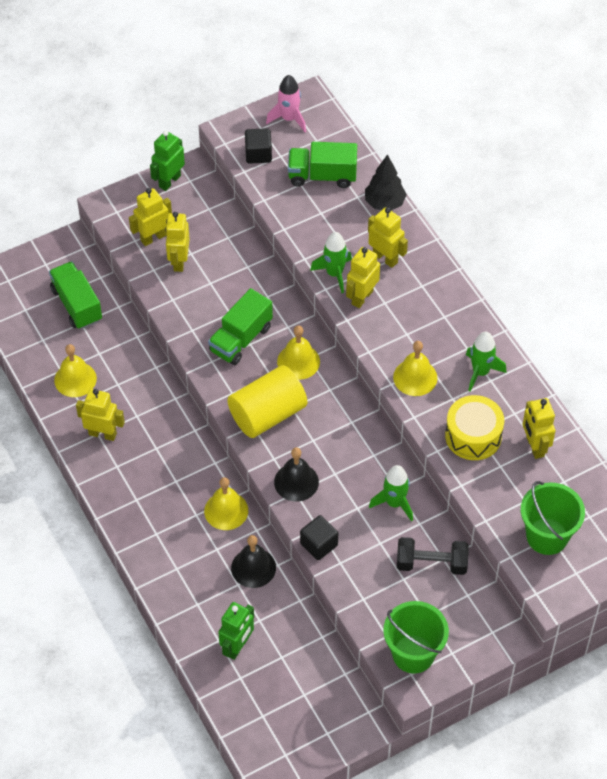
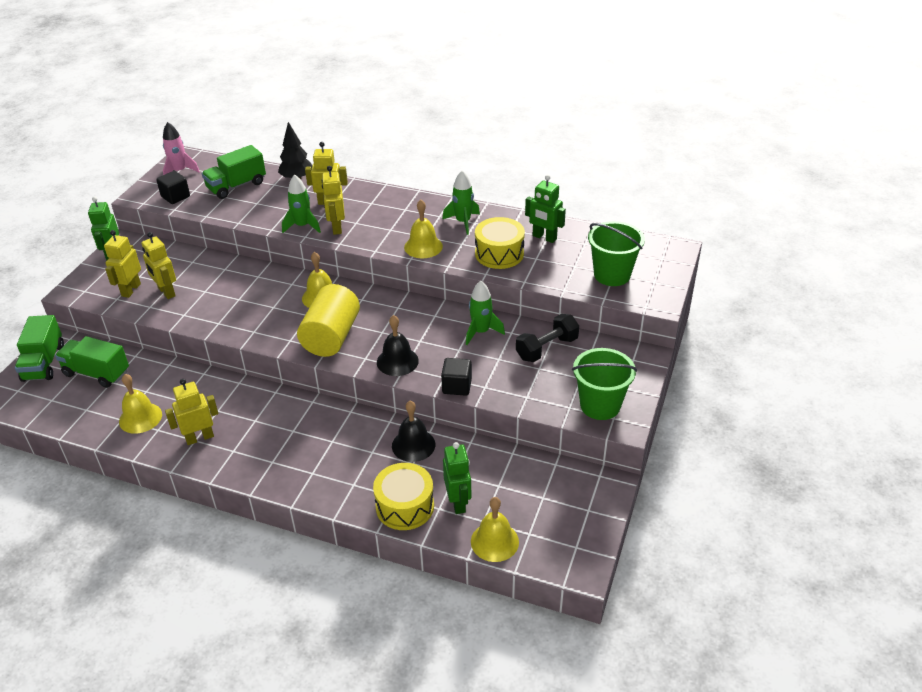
camera: 40 degrees left, 15 degrees down
yellow bell [204,477,248,530] -> yellow bell moved to [471,497,519,562]
green truck [208,288,273,365] -> green truck moved to [15,315,64,382]
yellow robot [523,398,555,459] -> green robot [525,175,566,243]
none -> yellow drum [373,463,434,530]

